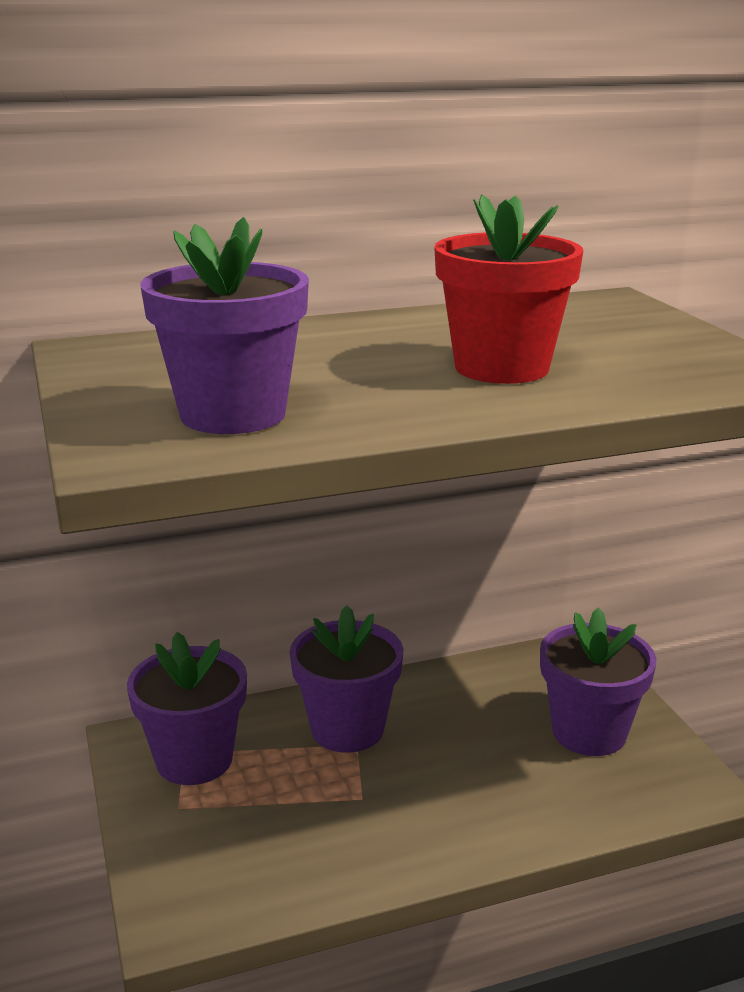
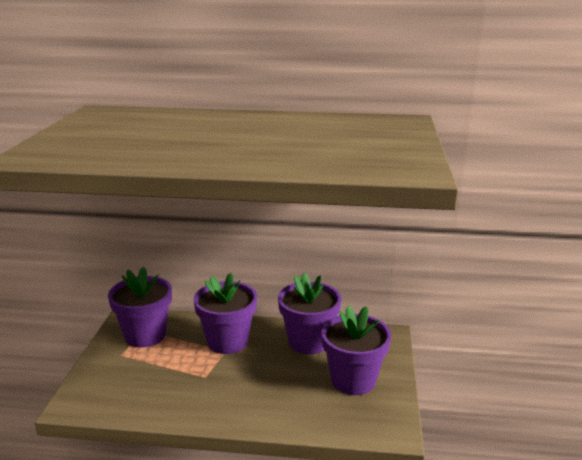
camera: 25 degrees right, 0 degrees up
purple flower pot [140,217,309,434] -> purple flower pot moved to [278,273,341,354]
red flower pot [434,194,583,384] -> none

